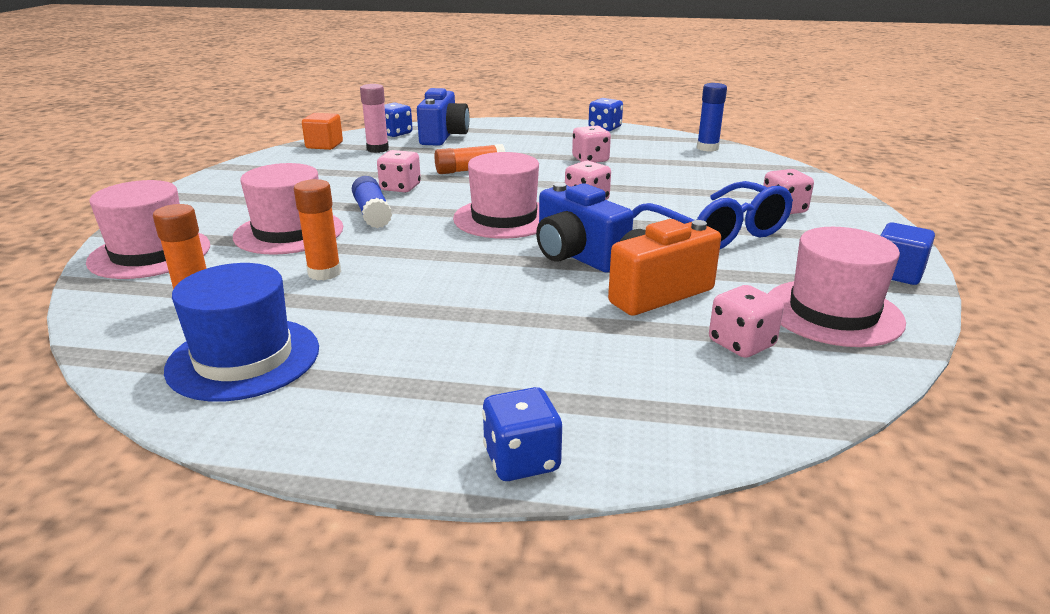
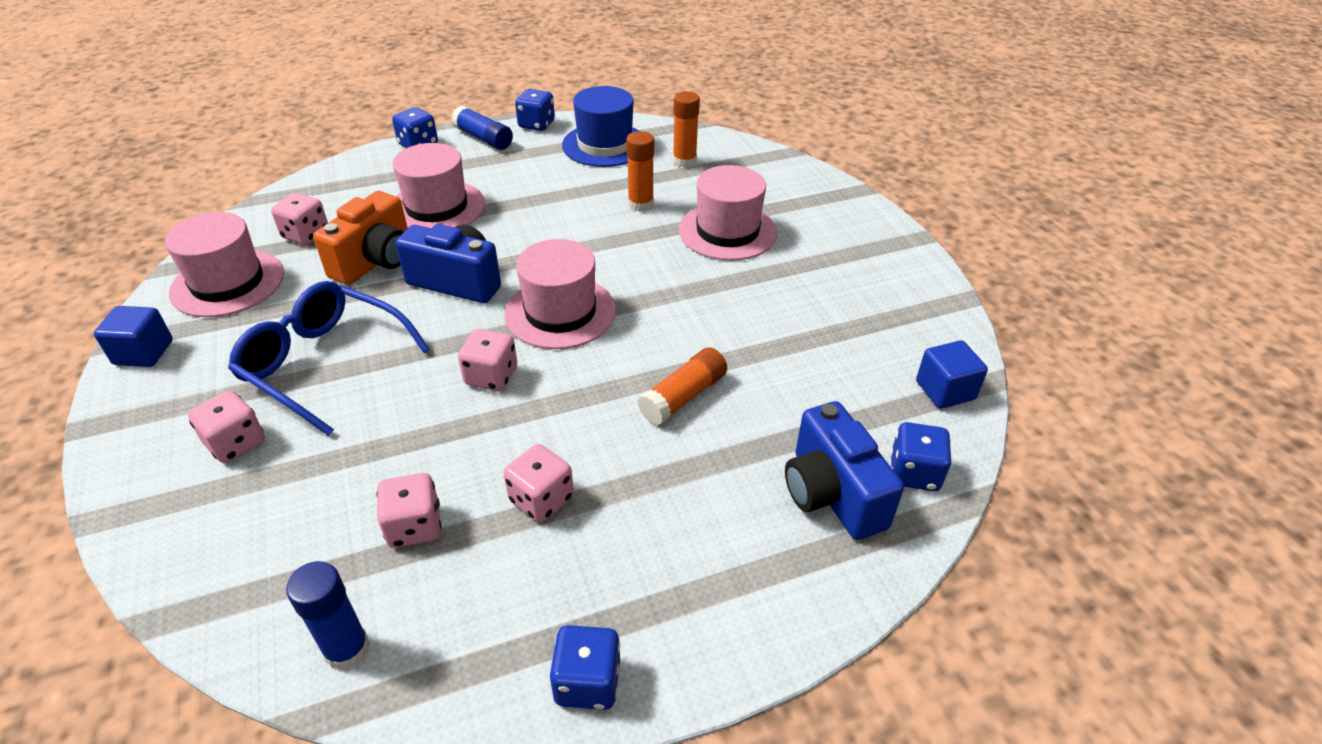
camera: 150 degrees right, 15 degrees up
pink hat [86,180,210,279] -> pink hat moved to [393,143,485,228]
orange cube [302,113,343,150] -> blue cube [916,341,988,409]
blue glue stick [352,176,392,228] -> blue glue stick moved to [451,106,513,150]
pink glue stick [360,84,389,153] -> none
pink dice [377,150,421,192] -> pink dice moved to [376,473,441,548]
none -> blue dice [515,89,555,131]

